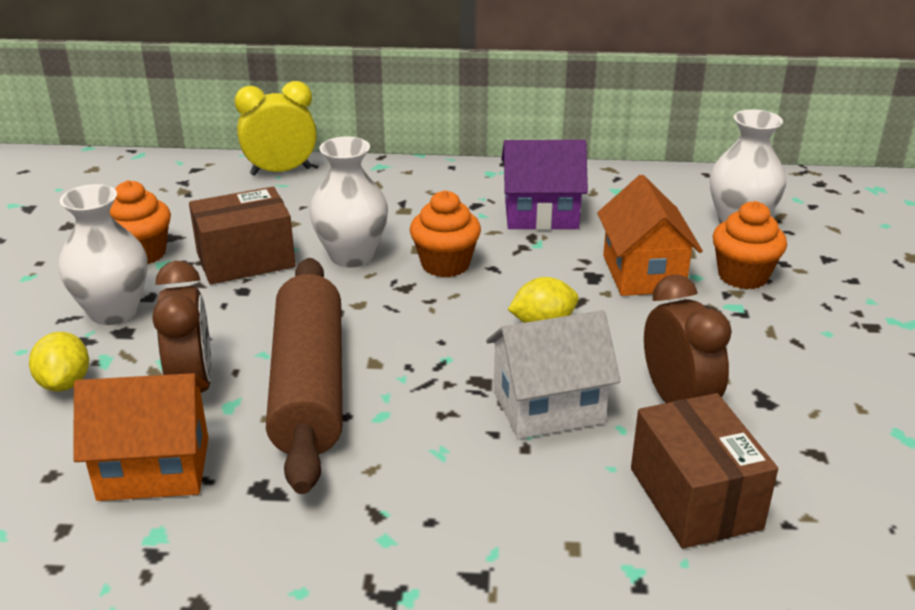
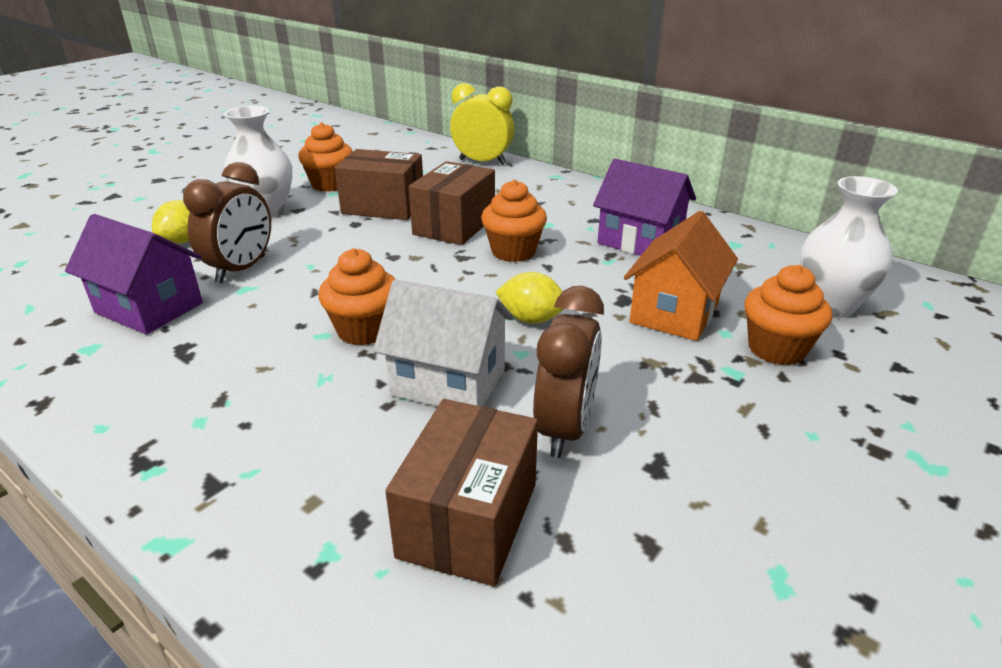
camera: 35 degrees right, 0 degrees up
orange house [73,373,208,501] -> purple house [65,214,203,334]
brown rolling pin [266,258,343,494] -> none
white vase [309,136,388,268] -> brown box [409,161,495,245]
none -> orange cupcake [318,248,396,345]

